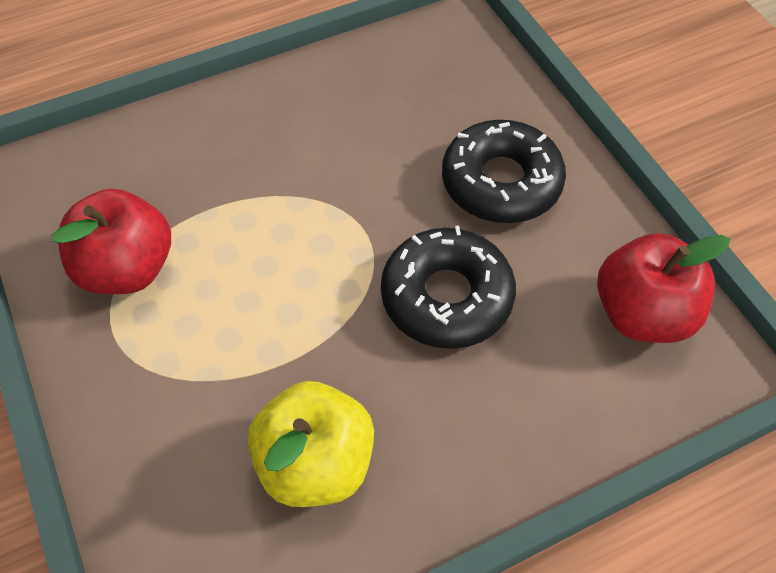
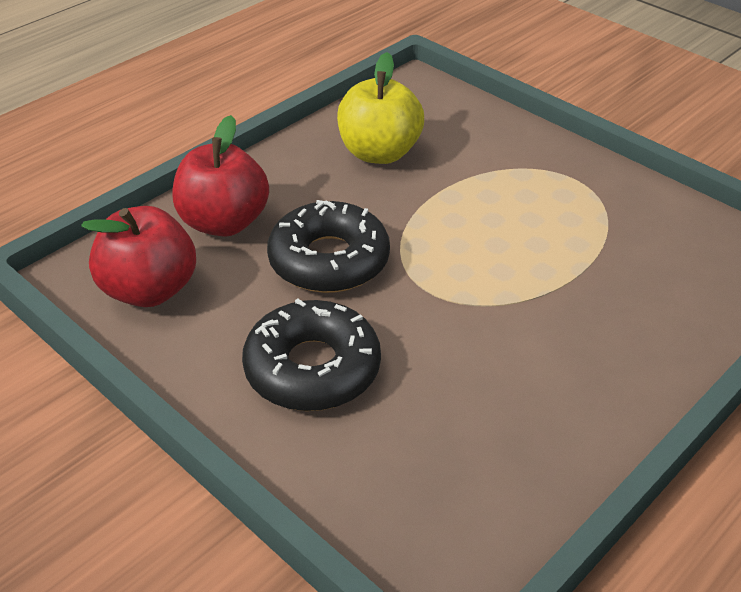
camera: 160 degrees right, 15 degrees down
red apple [52,189,171,294] -> red apple moved to [172,115,269,237]

